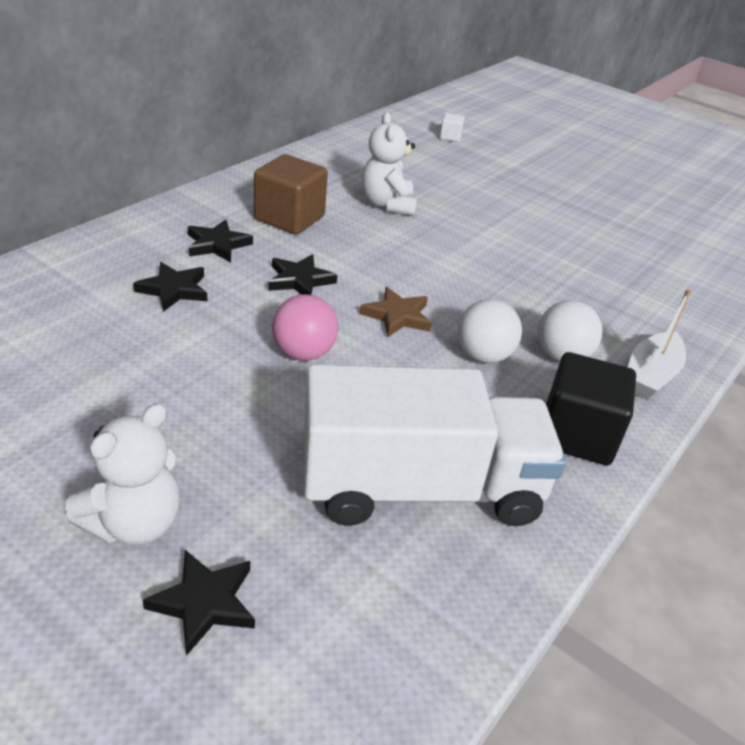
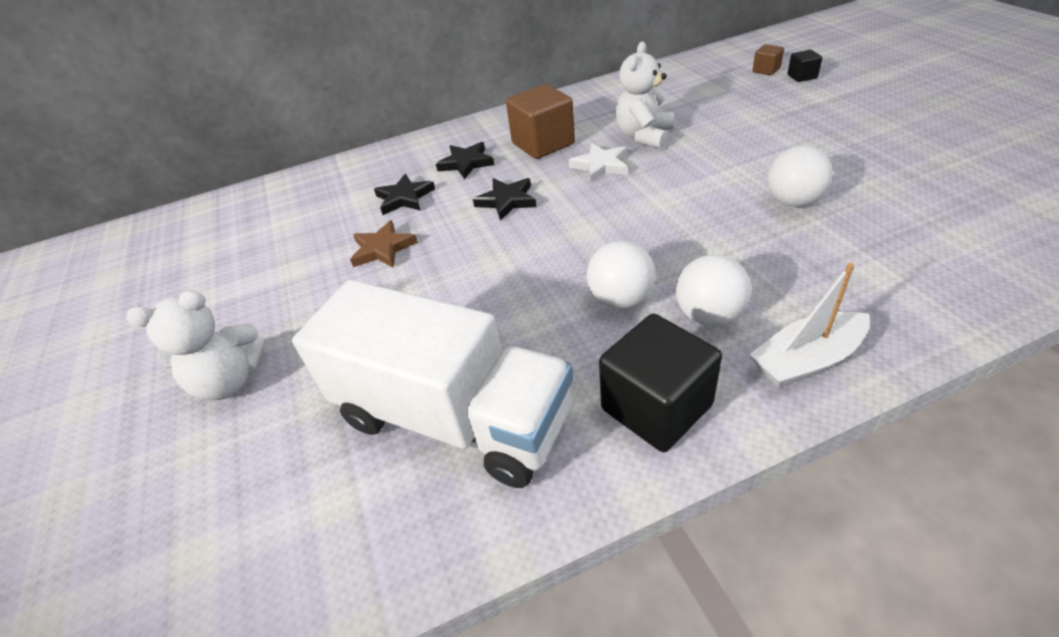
camera: 40 degrees right, 5 degrees up
black star [143,550,255,656] -> none
pink ball [272,295,338,361] -> none
brown star [360,287,432,337] -> brown star moved to [350,220,418,268]
white cube [440,113,465,142] -> brown cube [752,44,784,75]
none -> white star [569,143,628,182]
none -> white ball [767,146,833,207]
none -> black cube [787,50,822,82]

